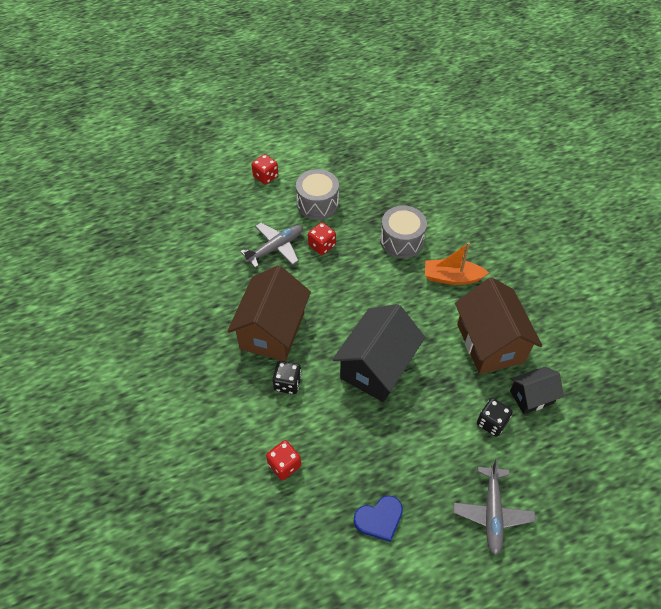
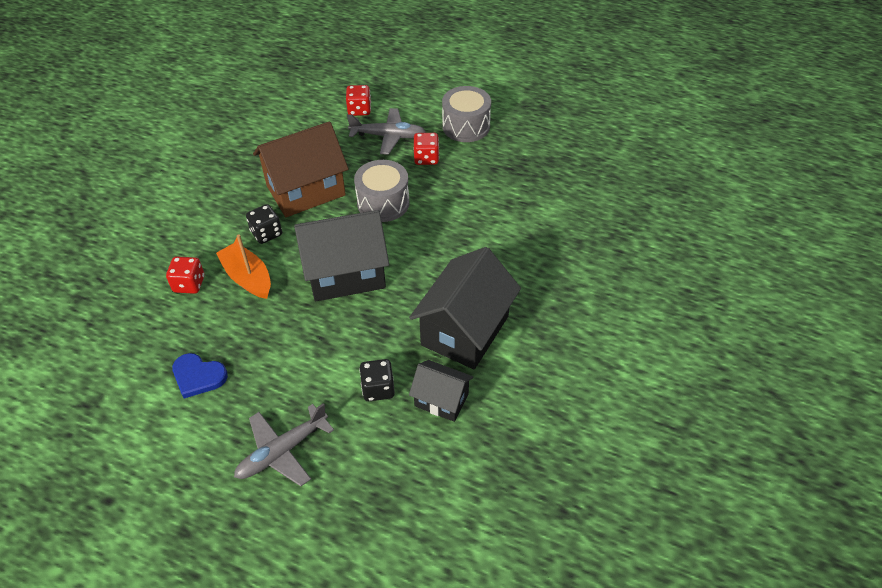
camera: 45 degrees right, 5 degrees down
red dice [252,154,278,185] -> red dice moved to [346,85,371,116]
grey drum [380,205,427,258] -> grey drum moved to [354,160,410,222]
orange boat [425,243,489,285] -> orange boat moved to [216,234,271,299]
brown house [455,277,542,374] -> black house [409,247,521,369]

